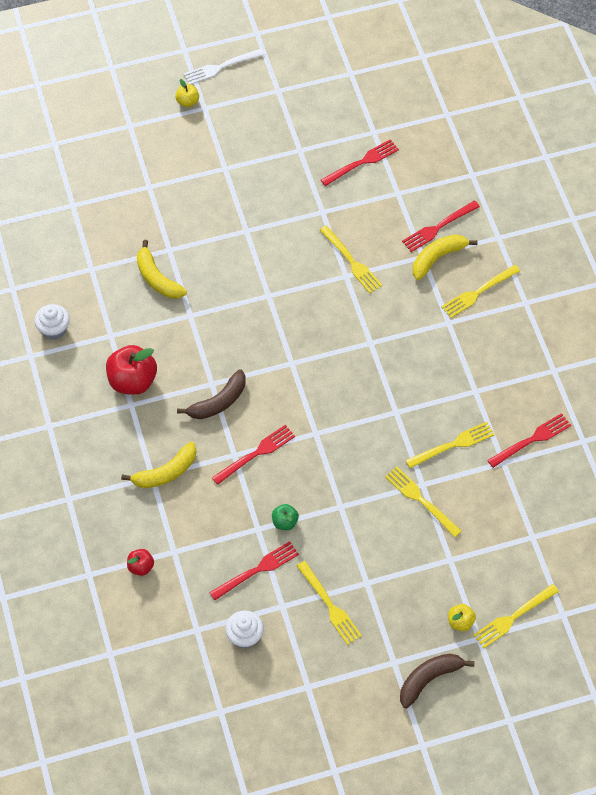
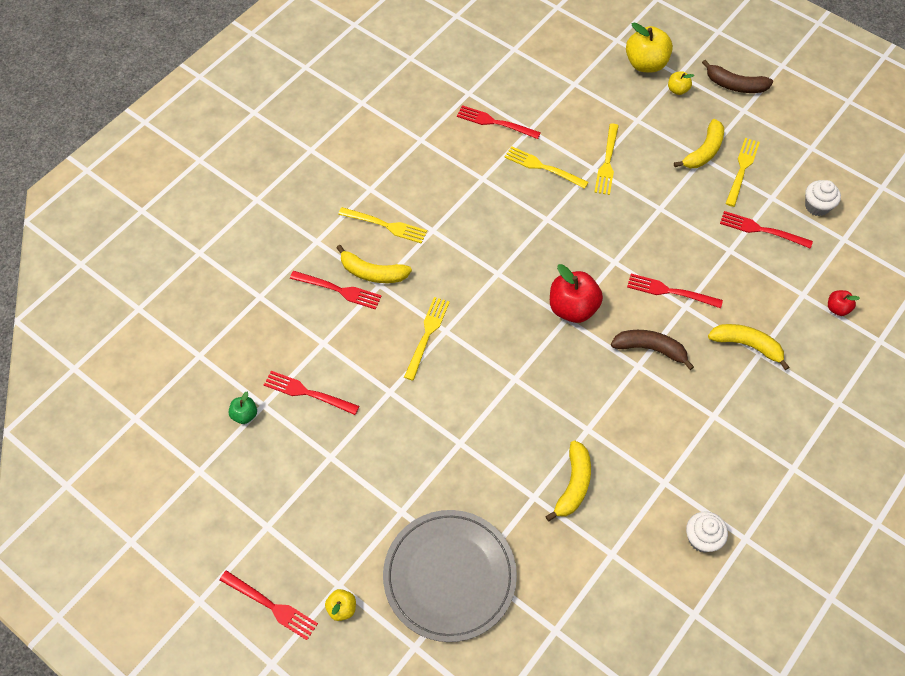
camera: 125 degrees left, 0 degrees up
red apple [106,345,157,395] -> red apple moved to [550,264,603,323]
white fork [184,48,265,84] -> red fork [220,570,318,640]
green apple [272,504,299,530] -> green apple moved to [228,392,257,424]
yellow fork [473,584,559,648] -> yellow apple [626,22,673,73]
none -> grey plate [383,510,517,642]
none -> yellow banana [674,119,724,168]

